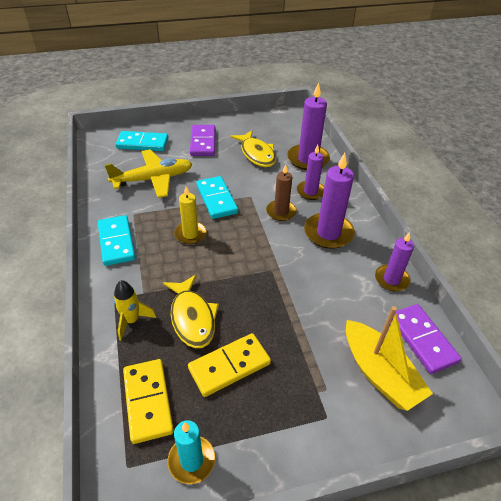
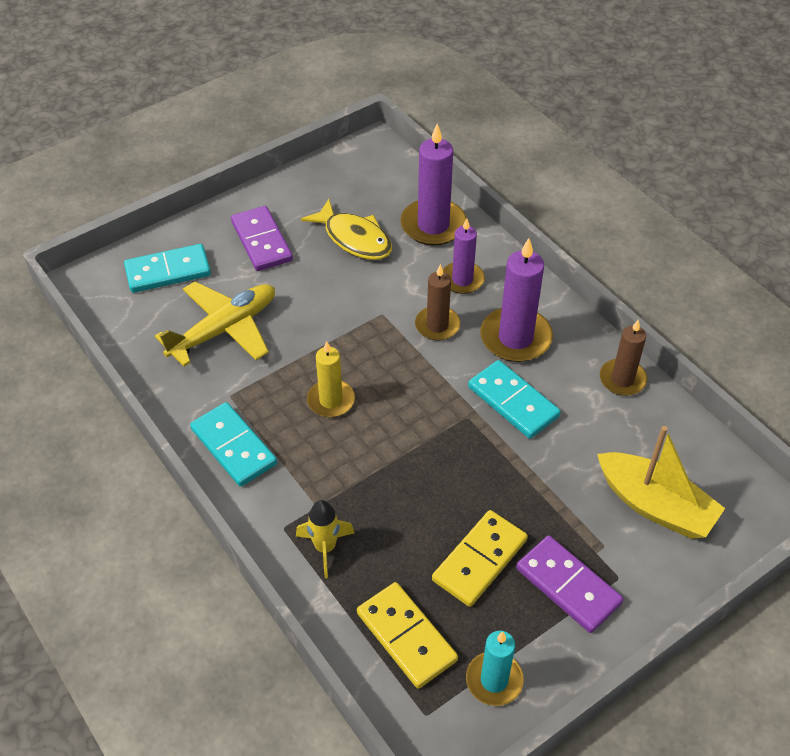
camera: 20 degrees left, 5 degrees up
yellow fish [163,275,219,348] -> none
turquoise domino [196,176,238,219] -> turquoise domino moved to [468,360,561,439]
purple candle [375,232,414,291] -> brown candle [600,319,647,396]
purple domino [392,304,462,374] -> purple domino moved to [516,535,623,633]

